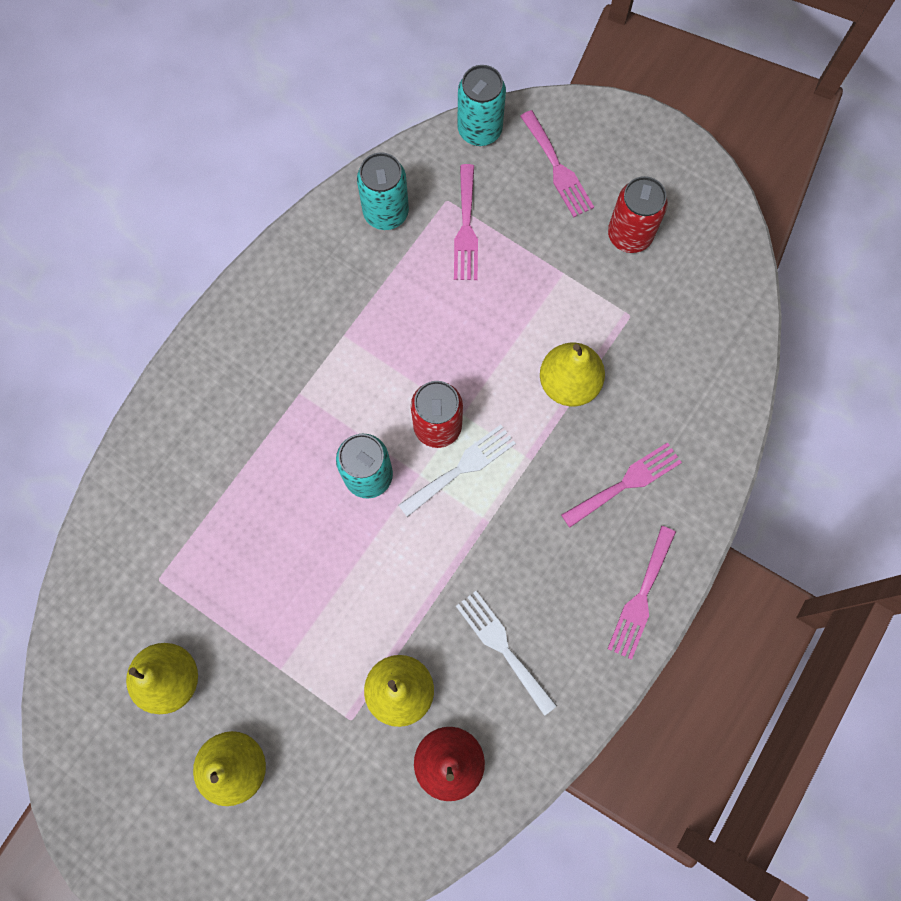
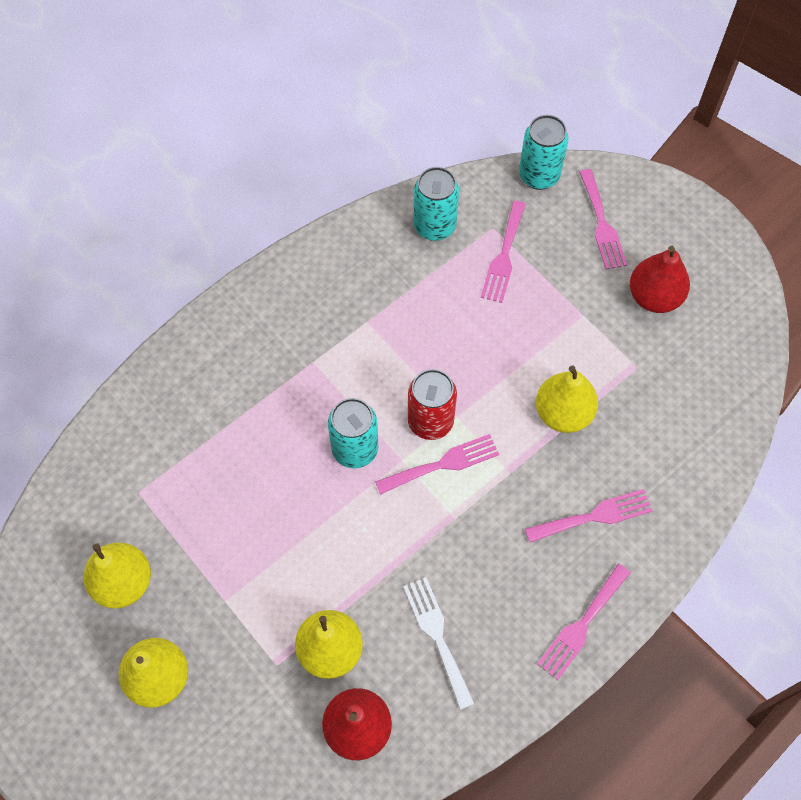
camera: 15 degrees right, 10 degrees down
white fork [398,425,516,517] -> pink fork [375,434,499,495]
red can [608,176,668,253] -> red pear [630,246,690,313]

